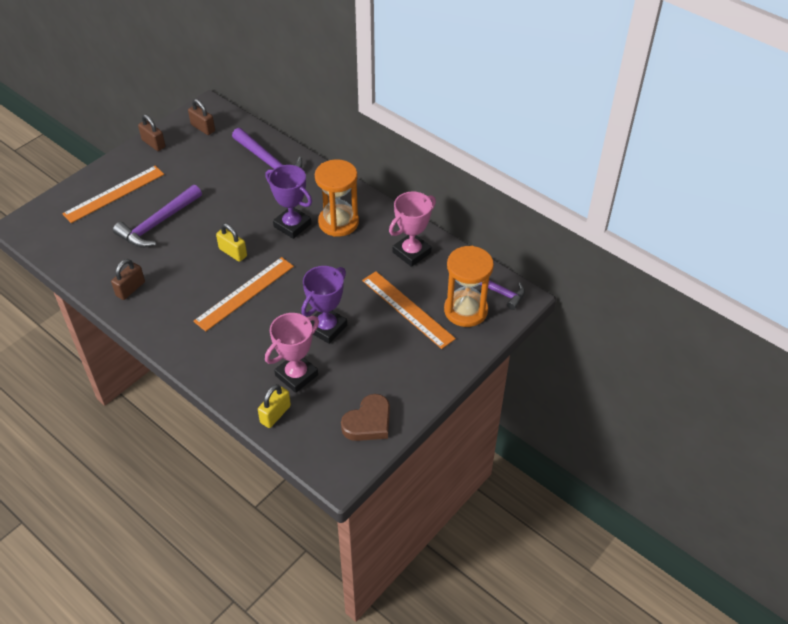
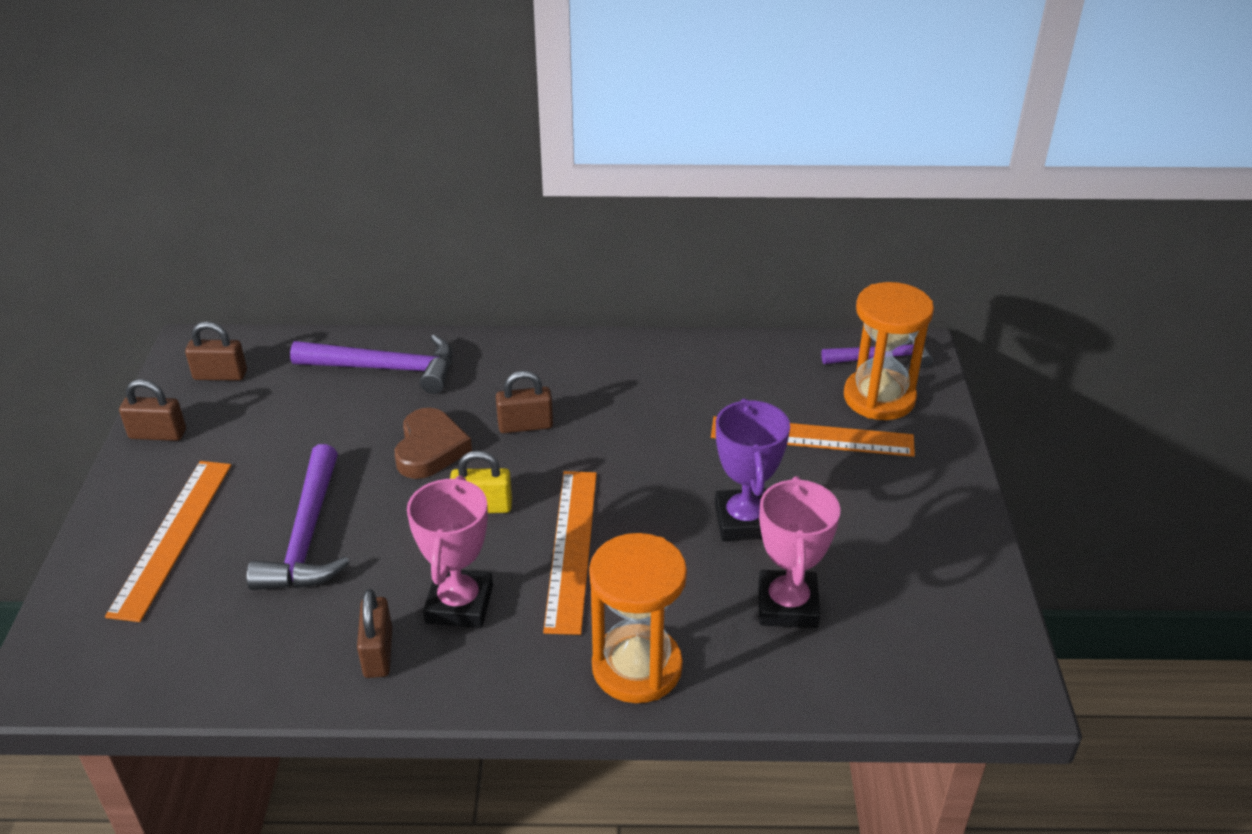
camera: 40 degrees left, 10 degrees down
yellow padlock [258,384,291,428] -> none
purple trophy [265,165,312,239] -> brown padlock [496,371,553,433]
orange hourglass [315,159,359,237] -> orange hourglass moved to [589,533,687,703]
brown heart [341,394,390,441] -> brown heart moved to [395,408,472,479]
pink trophy [389,192,436,267] -> pink trophy moved to [407,475,493,628]

